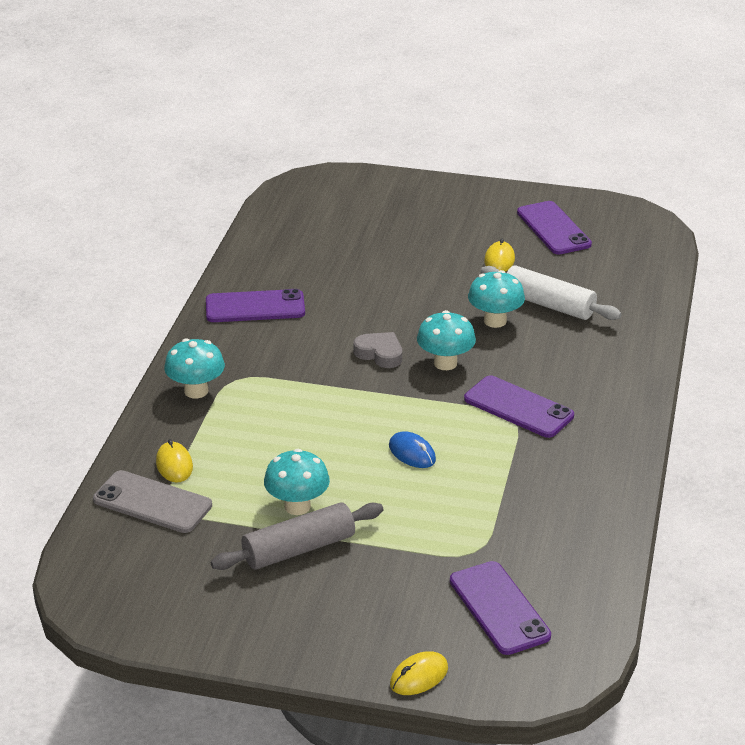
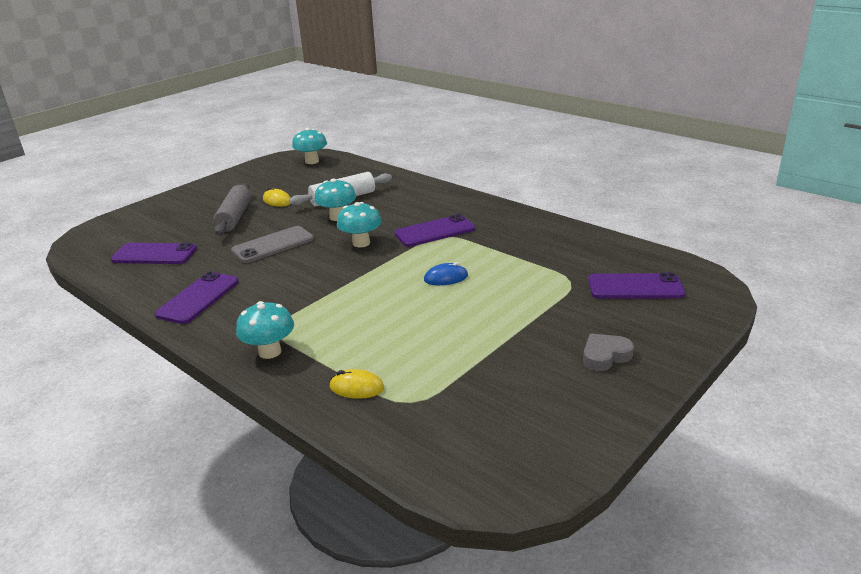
camera: 60 degrees left, 5 degrees down
grey phone [93,470,212,533] -> grey phone moved to [231,226,314,263]
grey rolling pin [211,503,383,570] -> grey rolling pin moved to [213,183,251,235]
turquoise mushroom [264,449,330,515] -> turquoise mushroom moved to [292,128,327,164]
grey heart [354,332,402,368] -> grey heart moved to [583,334,634,371]
yellow mouse [390,651,448,695] -> none
purple phone [517,201,592,254] -> purple phone moved to [111,243,197,264]

